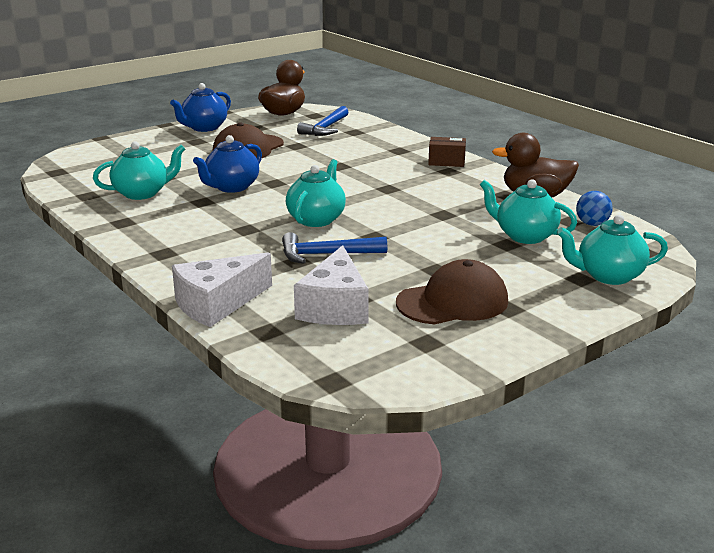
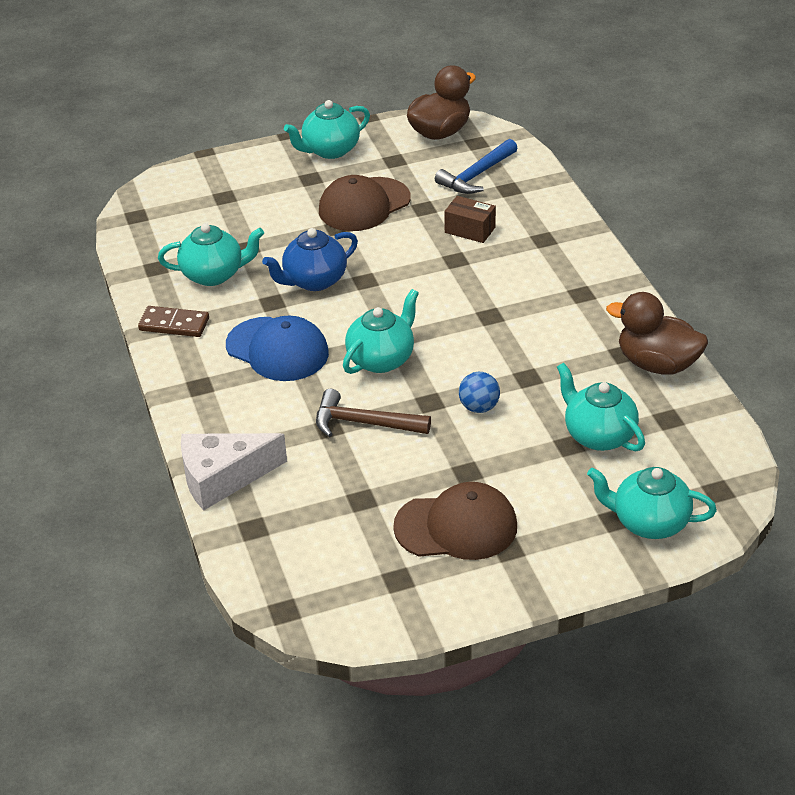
camera: 20 degrees right, 15 degrees up
blue teapot [170,83,231,132] -> turquoise teapot [284,100,370,159]
blue hammer [282,232,387,264] -> brown hammer [316,389,431,437]
white cheese [294,245,369,325] -> none
brown box [428,137,466,167] -> brown box moved to [444,196,496,243]
blue ball [576,191,613,226] -> blue ball moved to [459,372,500,413]
none -> brown domino [138,306,209,337]
none -> blue cap [226,316,329,381]

